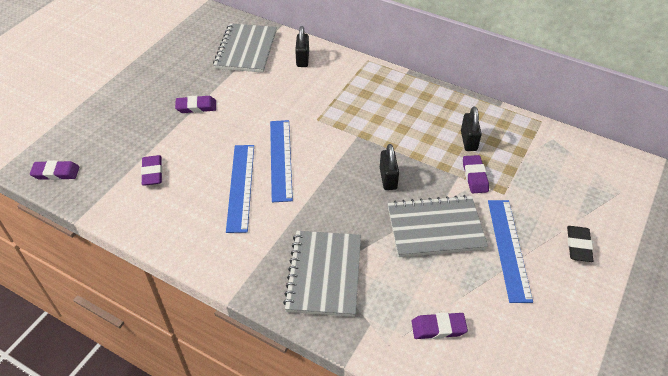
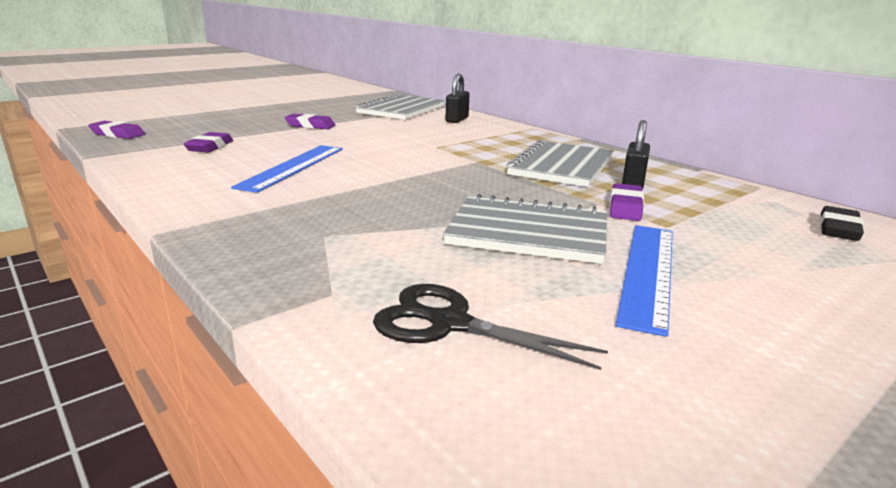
camera: 20 degrees right, 25 degrees down
blue ruler [270,120,293,202] -> none
grey notebook [283,231,361,317] -> grey notebook moved to [506,140,613,187]
black padlock [380,144,399,190] -> none
purple eraser [412,312,468,339] -> black scissors [373,284,608,370]
black eraser [567,226,593,262] -> black eraser moved to [820,206,864,241]

